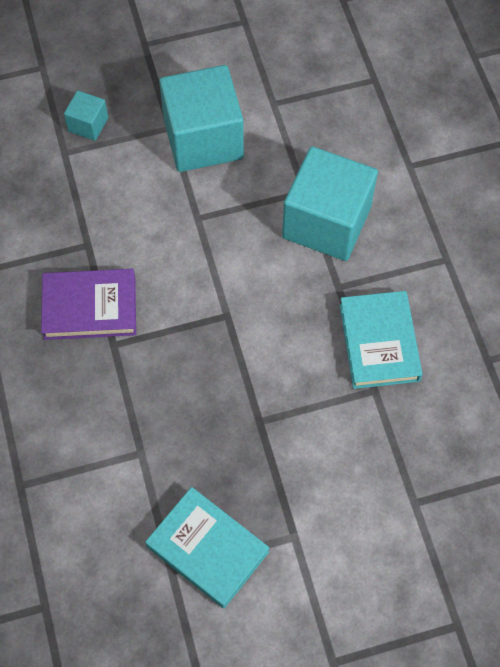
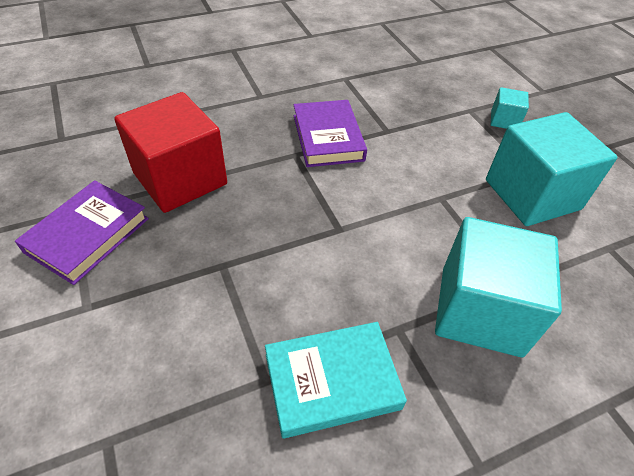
camera: 80 degrees right, 15 degrees down
turquoise book [145,487,269,608] -> purple book [15,180,149,285]
none -> red cube [114,92,227,213]

